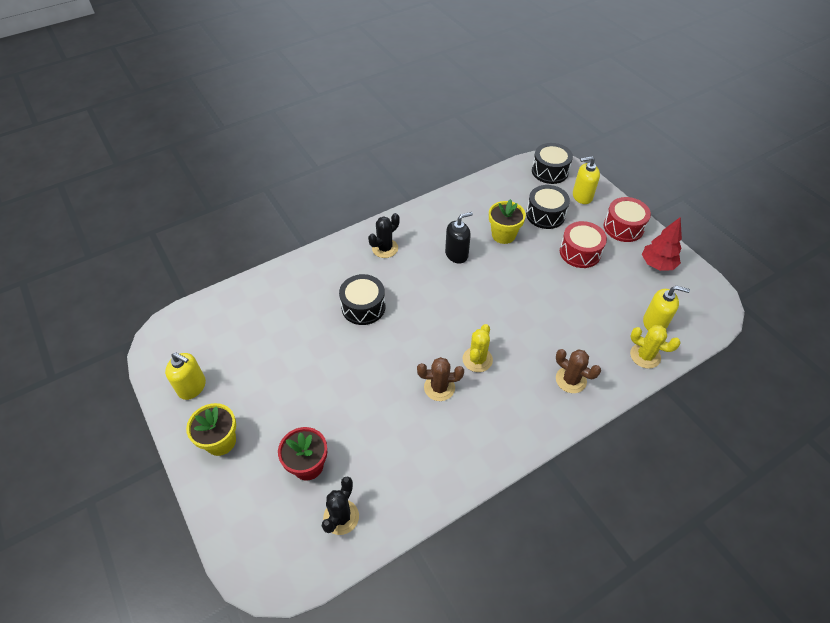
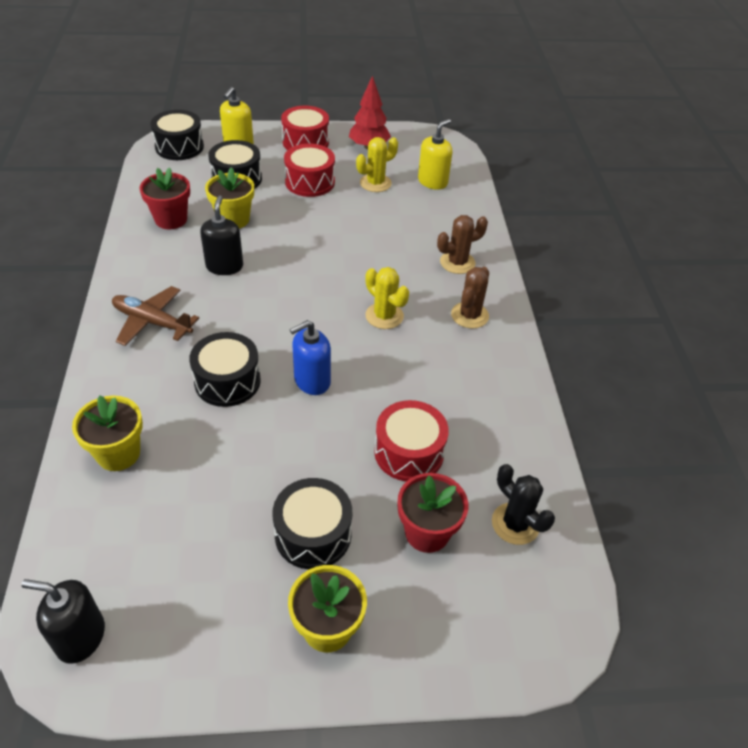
camera: 65 degrees left, 5 degrees down
yellow soap dispenser [165,352,206,400] -> none
black cactus [368,213,400,258] -> brown plane [112,286,199,346]
brown cactus [417,357,464,401] -> brown cactus moved to [451,267,489,329]
yellow cactus [630,325,681,369] -> yellow cactus moved to [356,137,398,192]
none -> black soap dispenser [21,579,105,664]
none -> yellow flower pot [72,395,143,471]
none -> red flower pot [139,167,190,229]
none -> black drum [272,478,352,569]
none -> blue soap dispenser [290,320,331,395]
none -> red drum [374,400,449,481]

